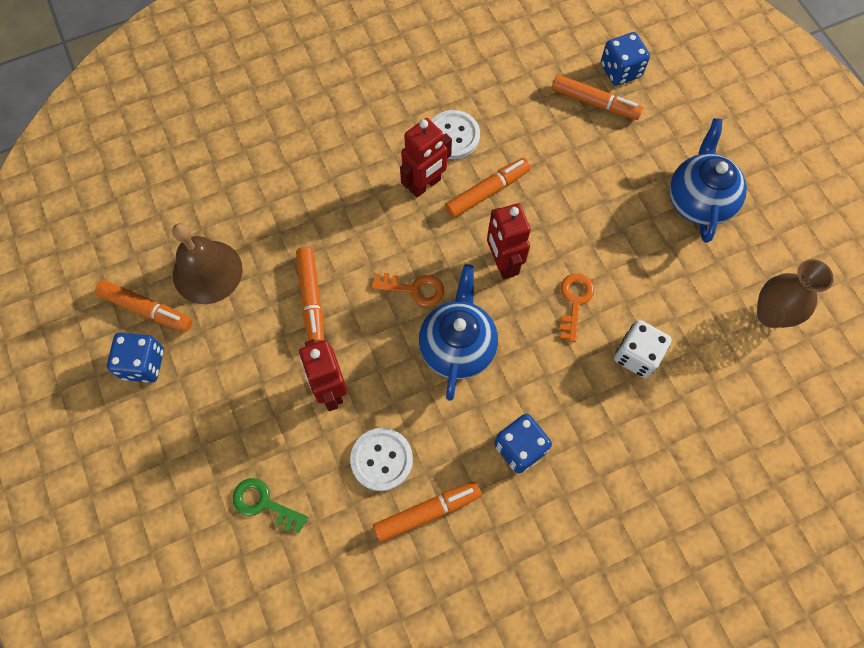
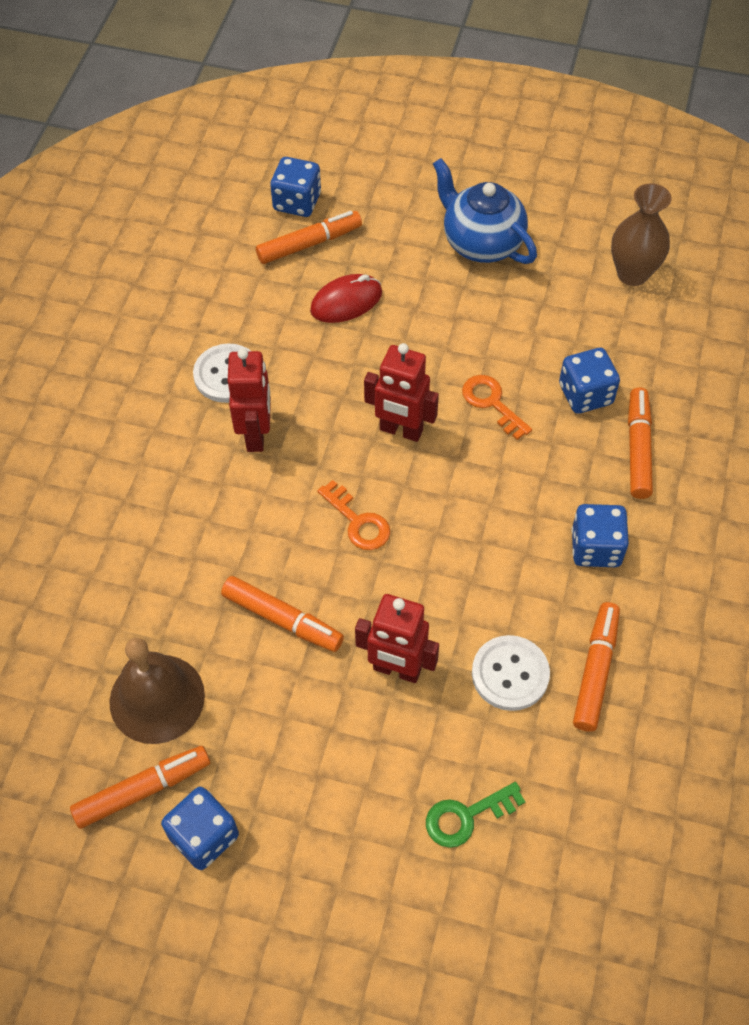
camera: 50 degrees left, 10 degrees down
orange key [371,273,444,306] -> orange key turned 90 degrees clockwise [317,480,390,550]
blue teapot [419,264,498,401] -> none
orange marker [445,158,531,218] -> orange marker moved to [628,387,653,499]
white dice [614,320,672,378] -> blue dice [559,348,620,414]
none -> red mouse [310,274,382,323]

